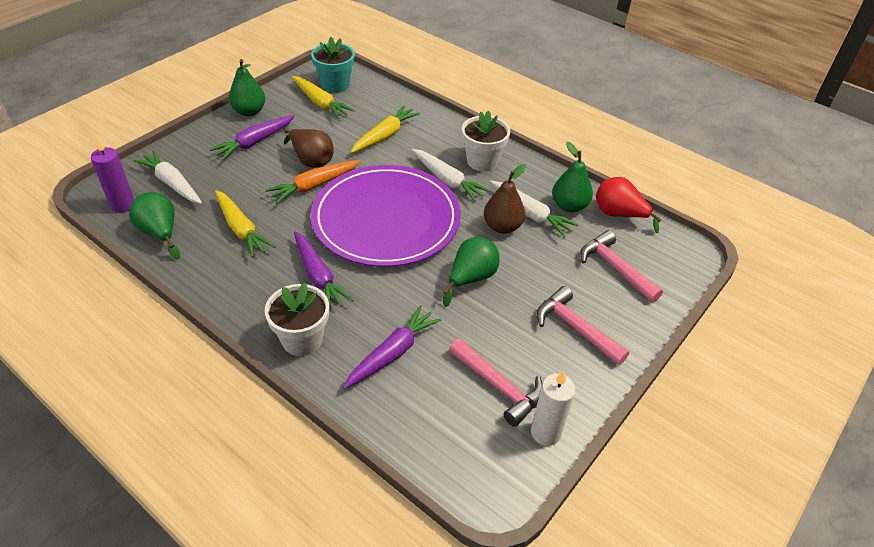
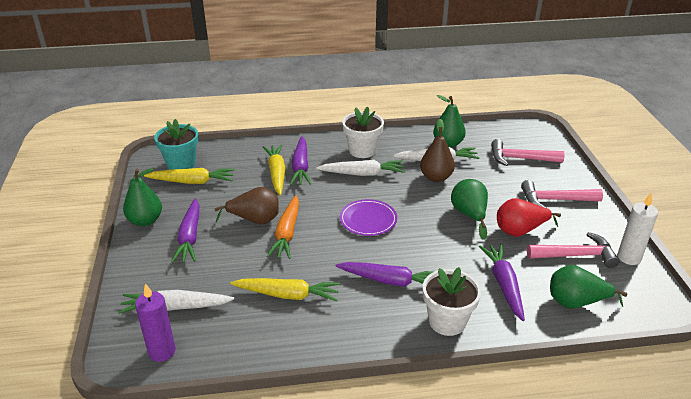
camera: 45 degrees left, 10 degrees down
green pear [129,192,180,260] -> green pear moved to [550,265,627,309]
purple plate [311,165,461,267] -> purple plate [340,199,397,236], size x0.43
red pear [596,177,662,233] -> red pear moved to [497,198,561,237]
none -> purple carrot [290,136,311,185]

